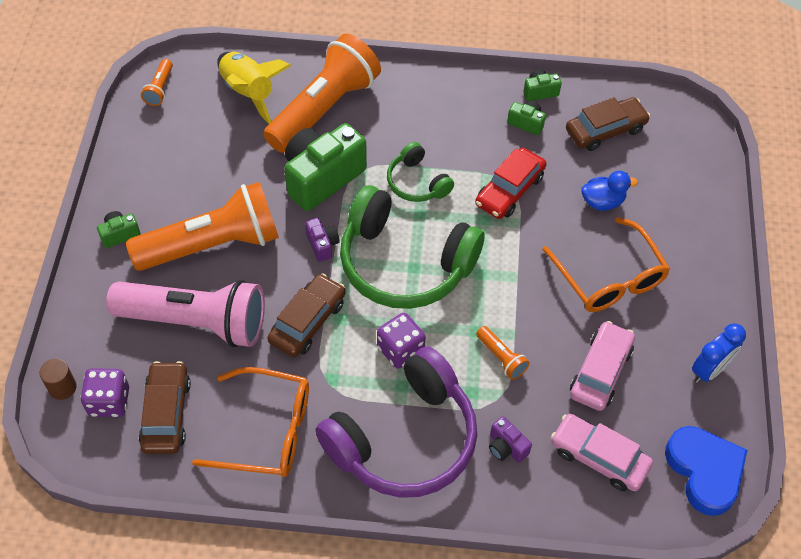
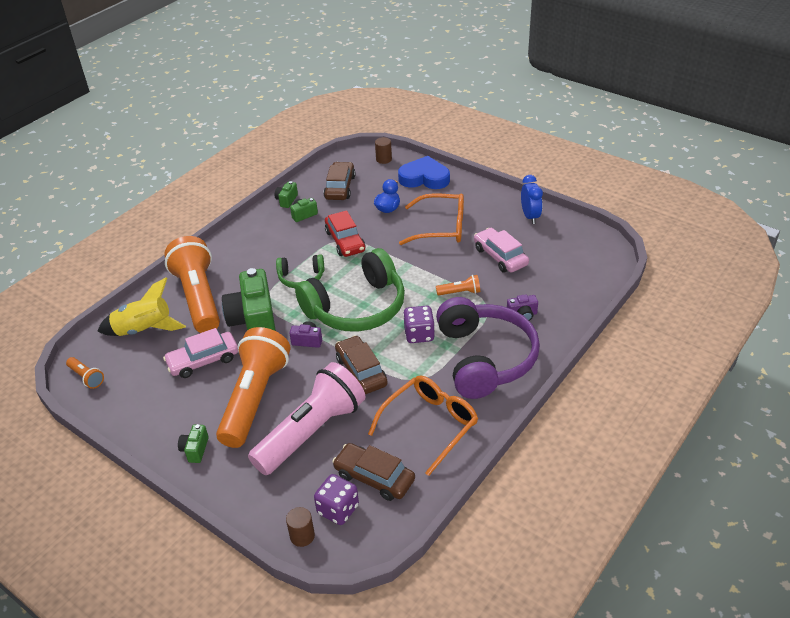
camera: 55 degrees left, 15 degrees down
pink car [551,414,653,491] -> pink car moved to [163,328,238,378]
blue heart [665,426,747,516] -> blue heart moved to [398,156,450,189]
none -> brown cylinder [375,137,392,164]

